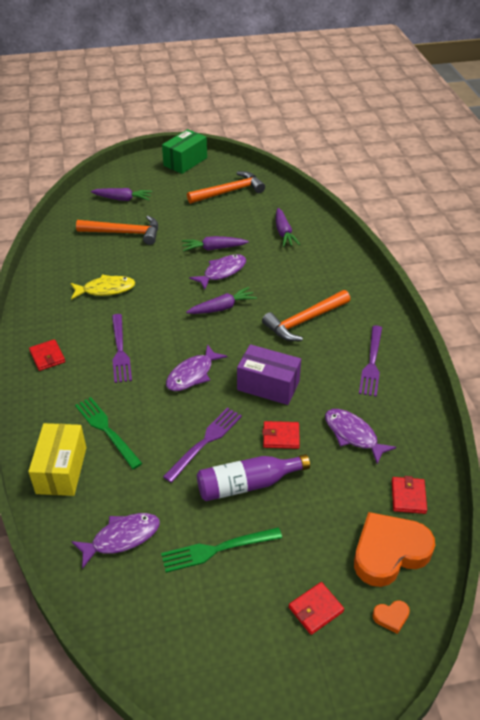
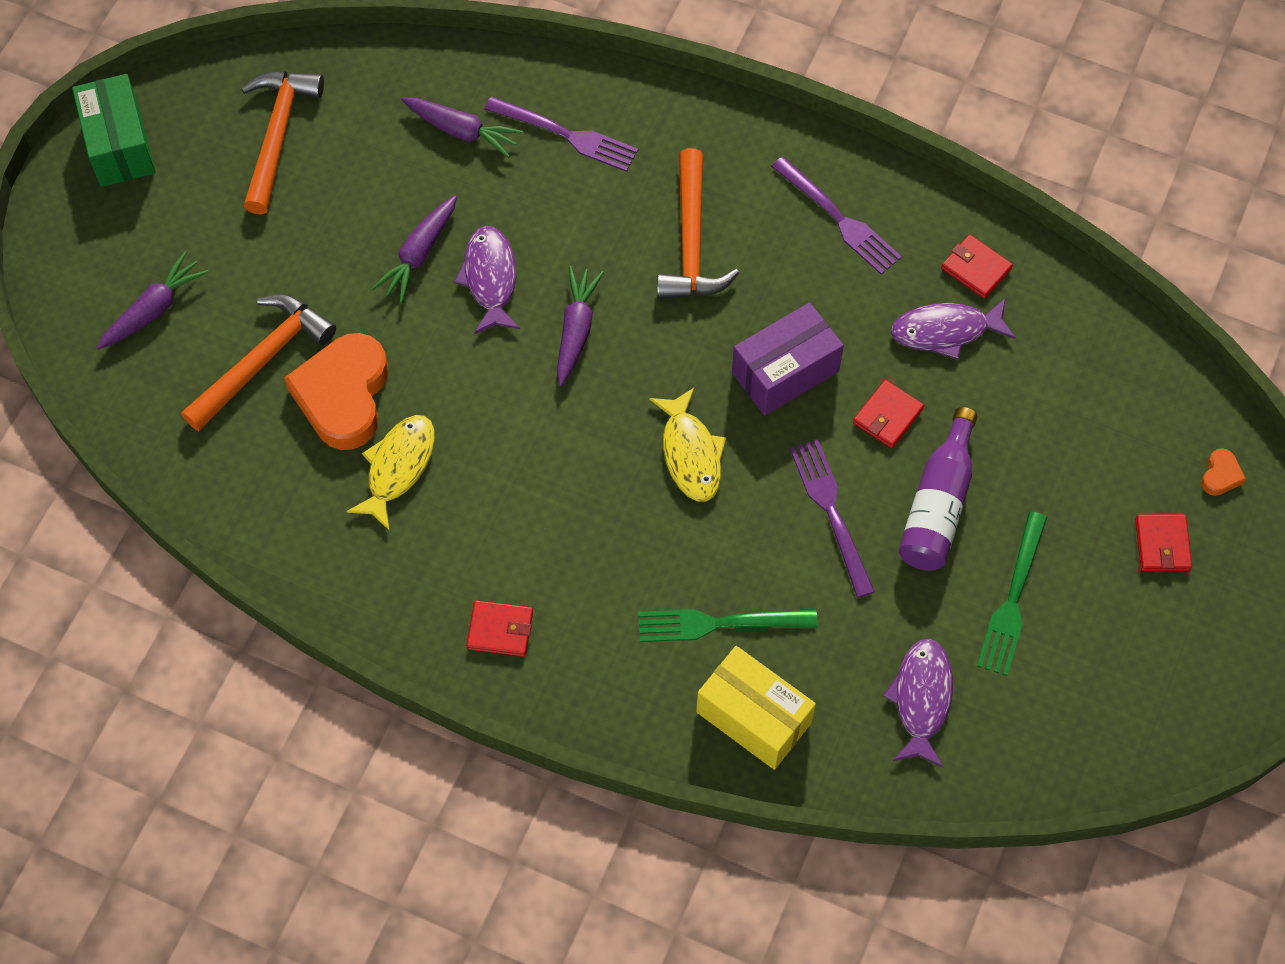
camera: 55 degrees left, 20 degrees up
purple fork [112,314,132,383] -> purple fork moved to [484,96,638,172]
purple fish [166,344,227,391] -> yellow fish [649,387,726,502]
orange heart [354,512,435,587] -> orange heart moved to [284,333,388,450]
red wallet [392,476,427,514] -> red wallet moved to [941,235,1013,299]

